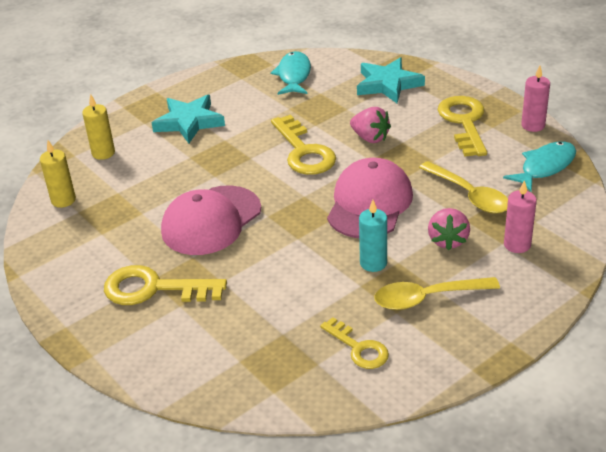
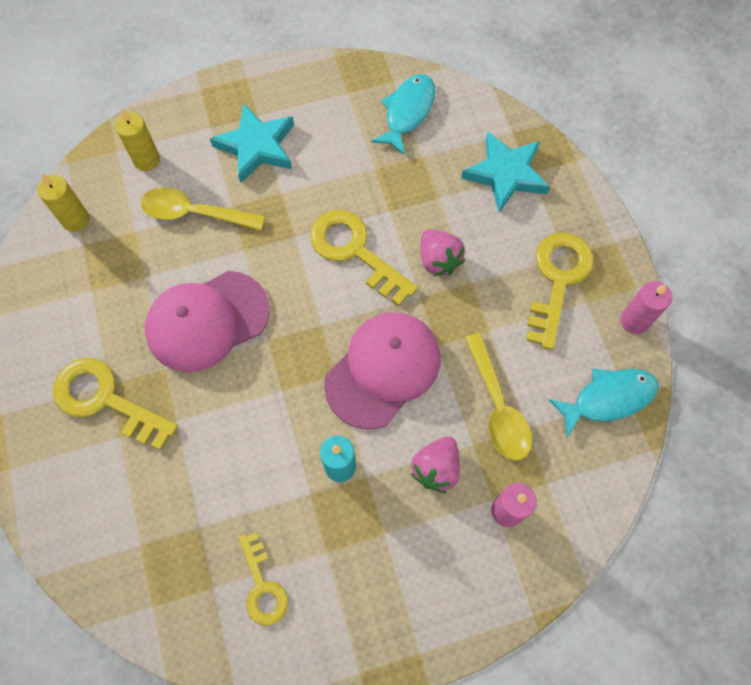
camera: 20 degrees right, 30 degrees up
yellow key [271,115,336,175] -> yellow key turned 135 degrees clockwise [310,210,418,306]
yellow spoon [374,277,500,310] -> yellow spoon moved to [141,187,265,230]

